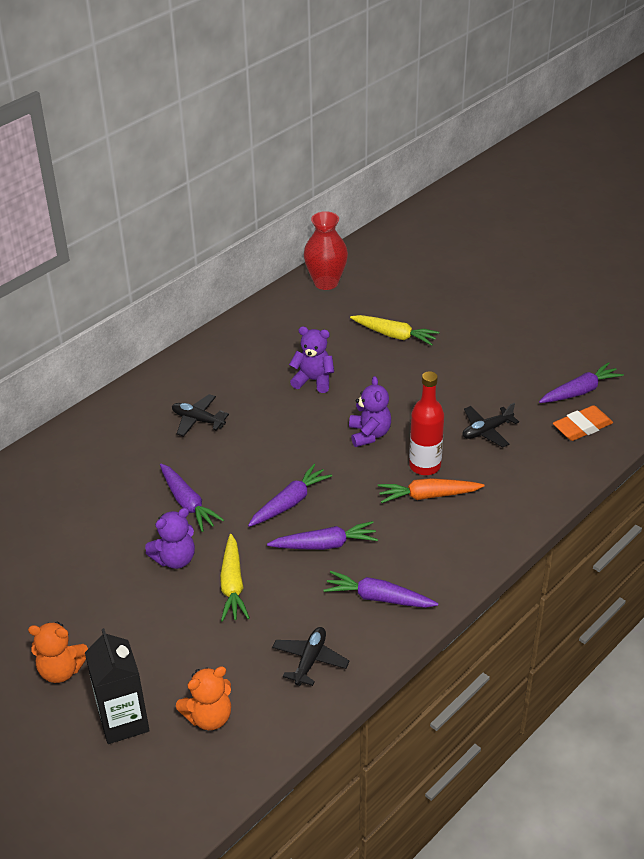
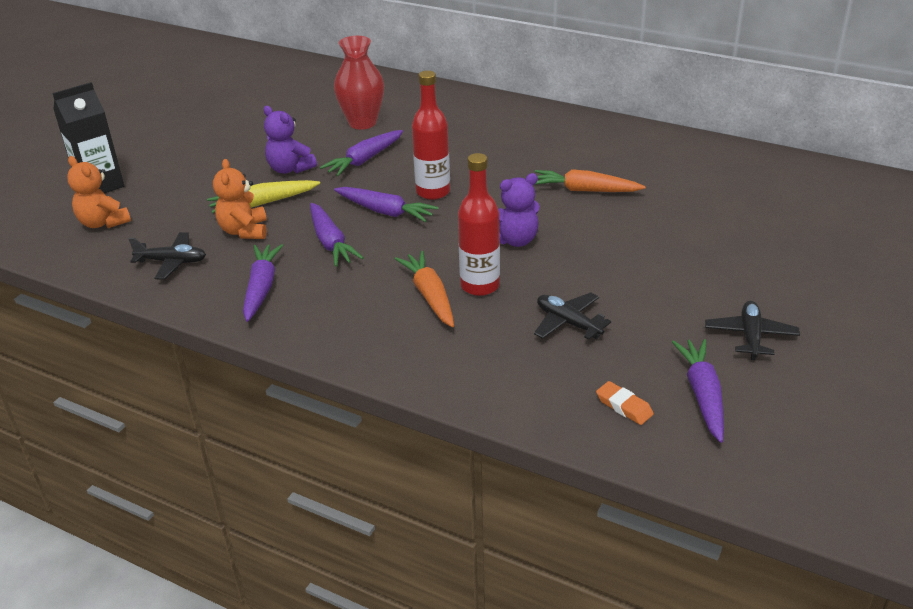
camera: 75 degrees right, 5 degrees down
orange teddy bear [28,621,88,683] -> orange teddy bear moved to [213,159,267,239]
black plane [172,394,229,437] -> black plane moved to [705,301,800,360]
purple teddy bear [289,326,334,393] -> orange carrot [535,169,646,192]
red vase [304,211,348,290] -> red vase moved to [334,36,384,130]
yellow carrot [350,315,439,346] -> none
purple carrot [539,362,624,403] -> purple carrot turned 135 degrees counterclockwise [672,339,724,443]
orange eraser [553,405,613,441] -> orange eraser [596,381,654,425], size x0.63
none -> red bottle [412,71,450,200]

